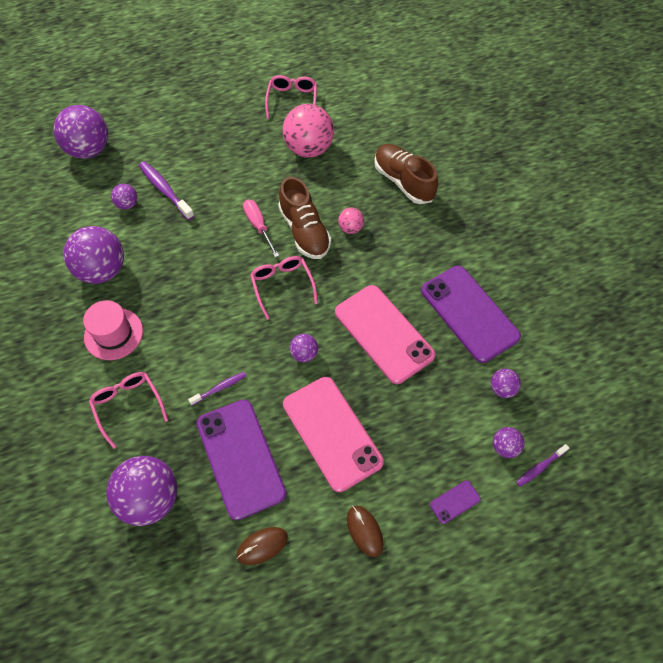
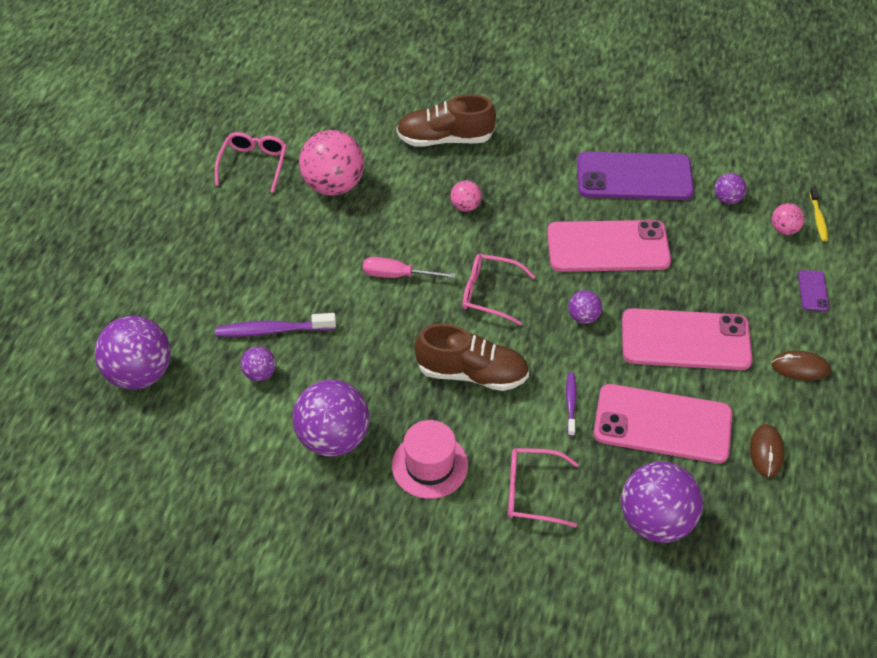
camera: 55 degrees left, 10 degrees down
purple phone [197,400,286,520] -> pink phone [594,384,732,463]
pink glasses [265,75,317,119] -> pink glasses turned 60 degrees clockwise [215,132,287,193]
brown shoe [278,177,331,259] -> brown shoe moved to [415,324,529,391]
purple ball [493,427,524,458] -> pink ball [772,203,804,235]
purple toothbrush [516,444,569,487] -> yellow toothbrush [809,187,828,241]

